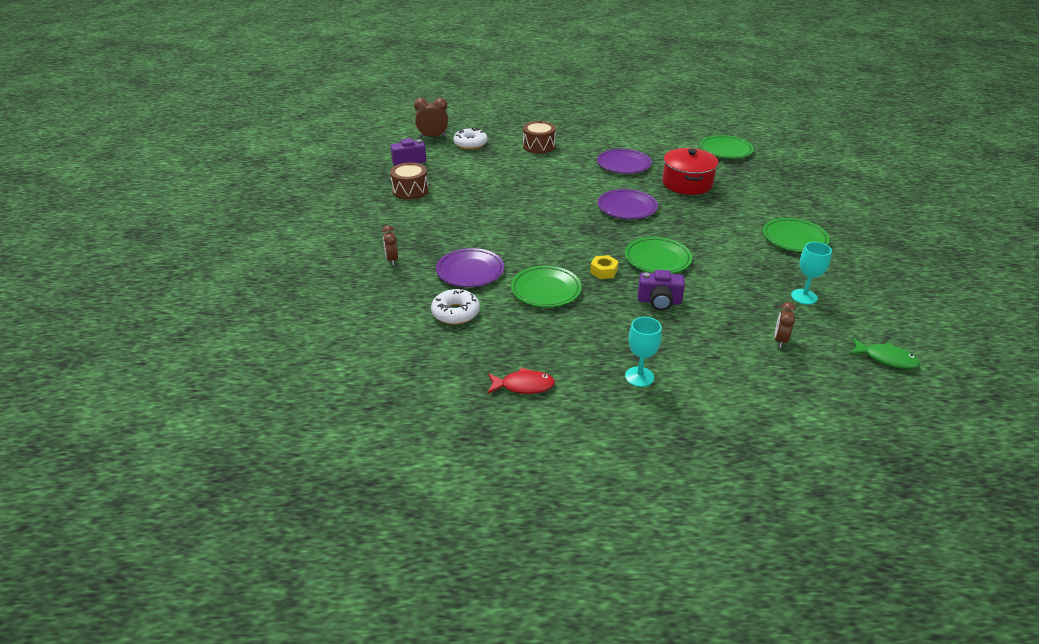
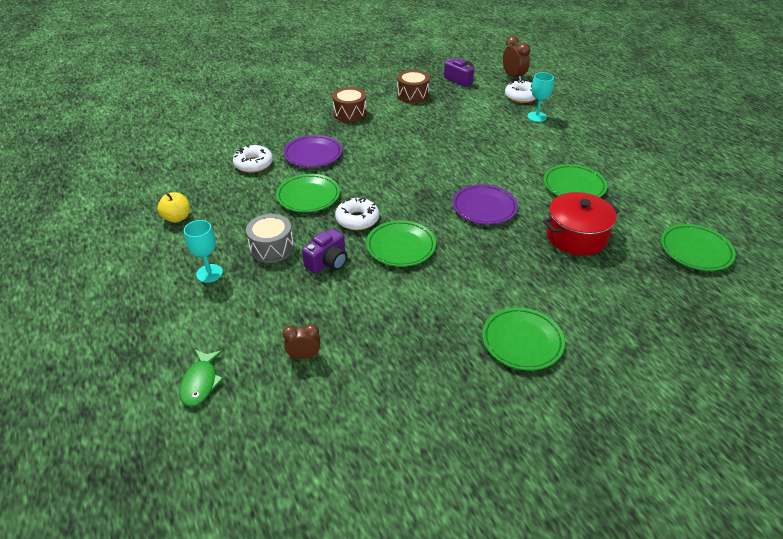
camera: 65 degrees right, 5 degrees up
brown clock [382,225,398,265] -> none
red fish [488,367,555,394] -> yellow apple [157,192,190,223]
brown drum [523,121,556,154] -> brown drum moved to [332,87,367,122]
yellow nut [590,255,619,279] -> white donut [335,198,379,230]
purple plate [597,149,652,174] -> green plate [543,164,607,197]
purple camera [638,270,685,311] -> purple camera turned 120 degrees counterclockwise [302,228,347,274]
turquoise goblet [791,242,832,305] -> turquoise goblet moved to [527,72,554,122]
green fish [849,338,920,369] -> green fish moved to [179,350,224,406]
none -> grey drum [246,214,294,263]

